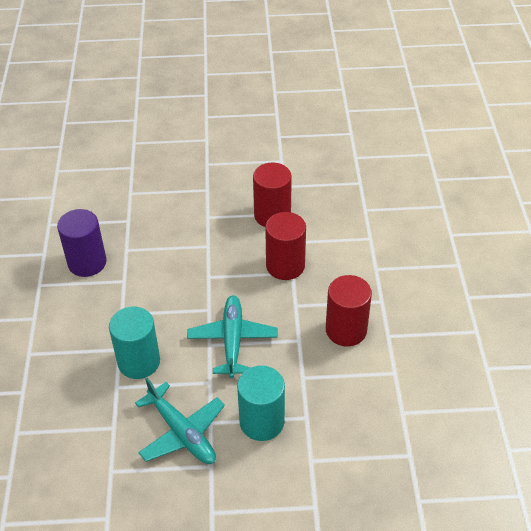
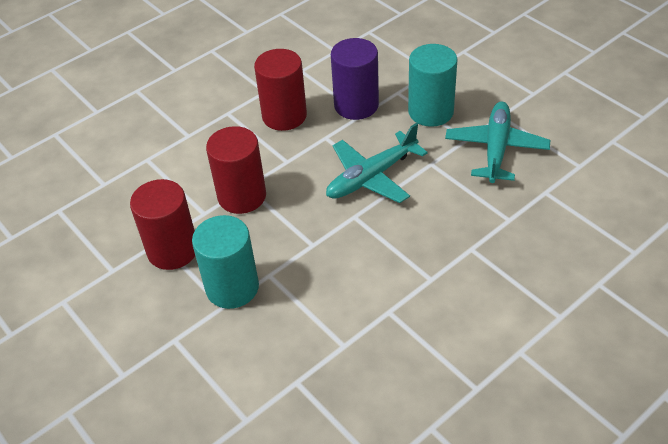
camera: 125 degrees left, 0 degrees up
purple cylinder [57,209,106,277] -> purple cylinder moved to [331,38,379,120]
turquoise cylinder [109,307,160,379] -> turquoise cylinder moved to [192,215,259,309]

